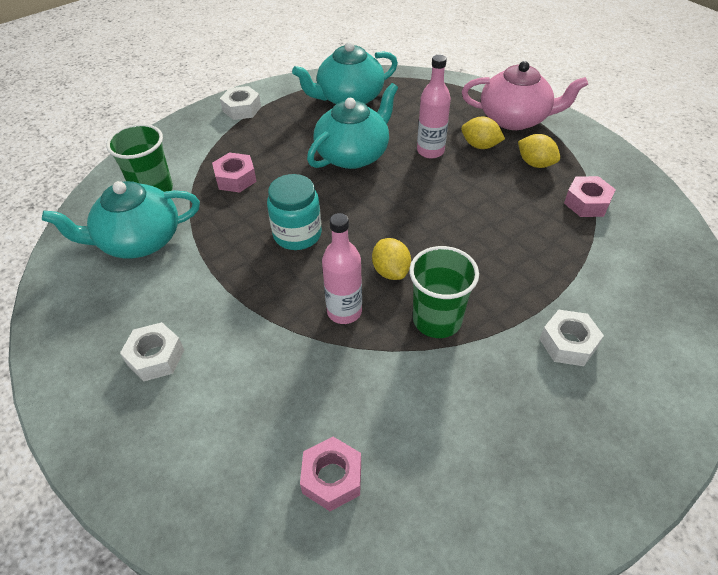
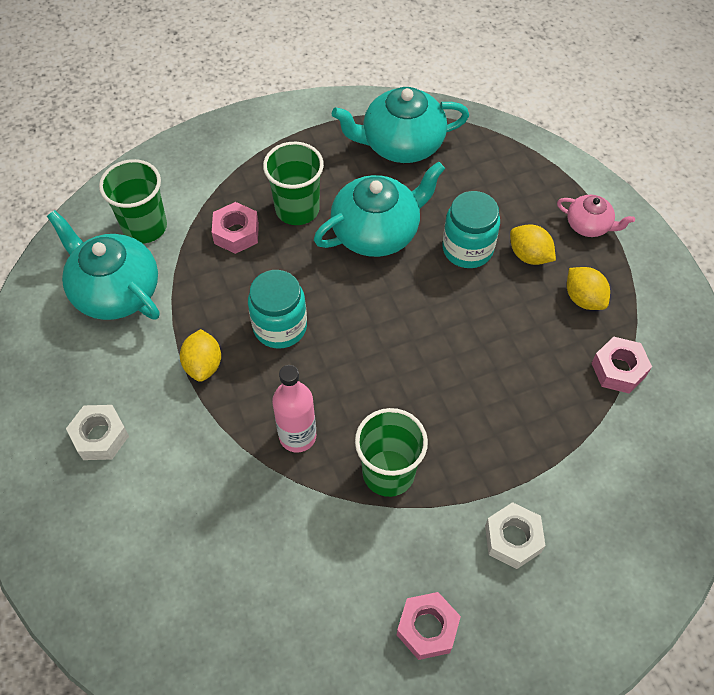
camera: 15 degrees right, 10 degrees up
turquoise teapot [42,181,200,259] -> turquoise teapot turned 45 degrees clockwise [47,210,159,320]
white nut [220,86,261,120] -> none
pink nut [300,437,361,511] -> pink nut moved to [397,592,461,660]
yellow lemon [372,238,411,280] -> yellow lemon moved to [180,329,221,382]
pink bottle [417,55,451,159] -> turquoise jar [442,191,500,268]
pink teapot [462,61,588,130] -> pink teapot [557,195,635,237], size x0.53
none -> green cup [263,142,324,225]

